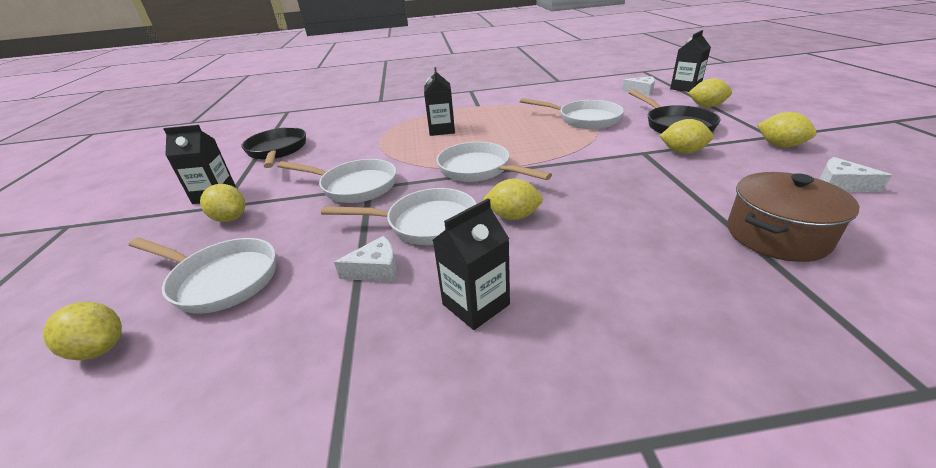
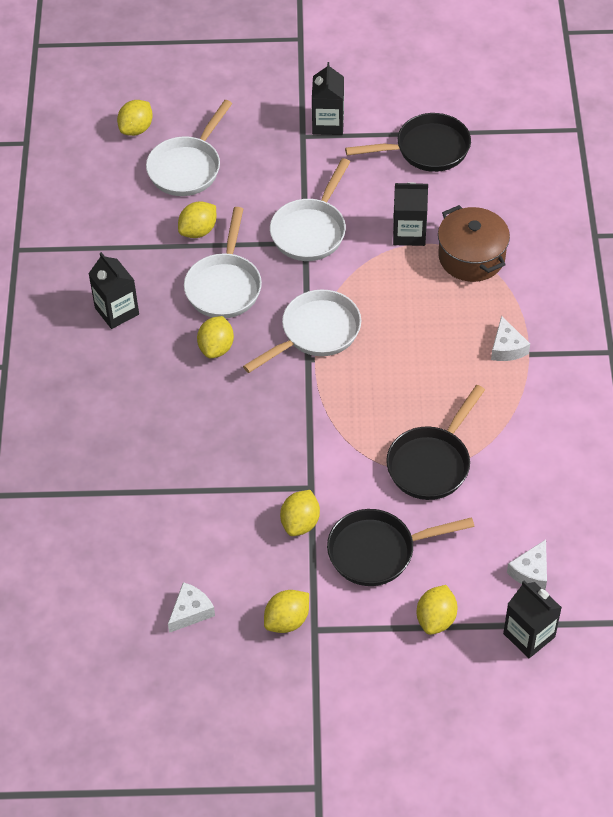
camera: 95 degrees right, 20 degrees up
yellow lemon [200,184,245,222] -> yellow lemon moved to [178,201,216,238]
white cheese [334,236,397,282] -> white cheese moved to [491,315,530,361]
black carton [424,67,455,136] -> black carton moved to [393,183,428,246]
white pan [520,98,624,129] -> black pan [386,385,485,500]
brown pot [728,172,859,262] -> brown pot moved to [438,205,510,282]

